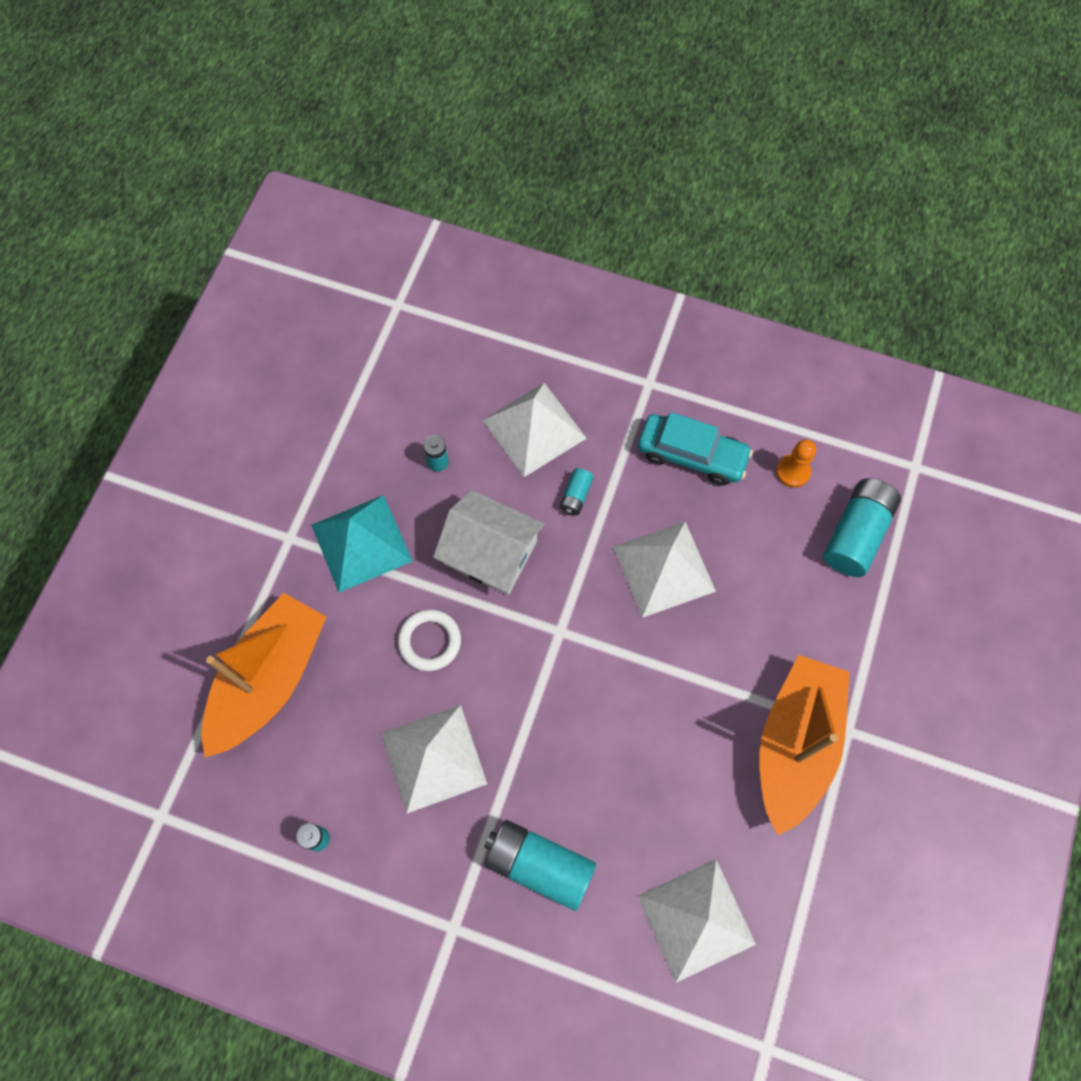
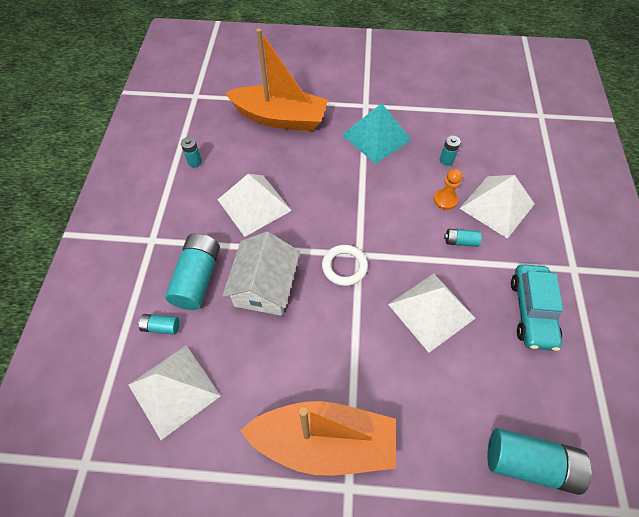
camera: 75 degrees right, 10 degrees down
white ring [398,609,461,671] -> white ring moved to [322,245,368,286]
white house [433,490,544,595] -> white house moved to [222,232,300,316]
orange pawn [776,439,816,488] -> orange pawn moved to [433,169,462,210]
none -> turquoise battery [138,314,179,335]

